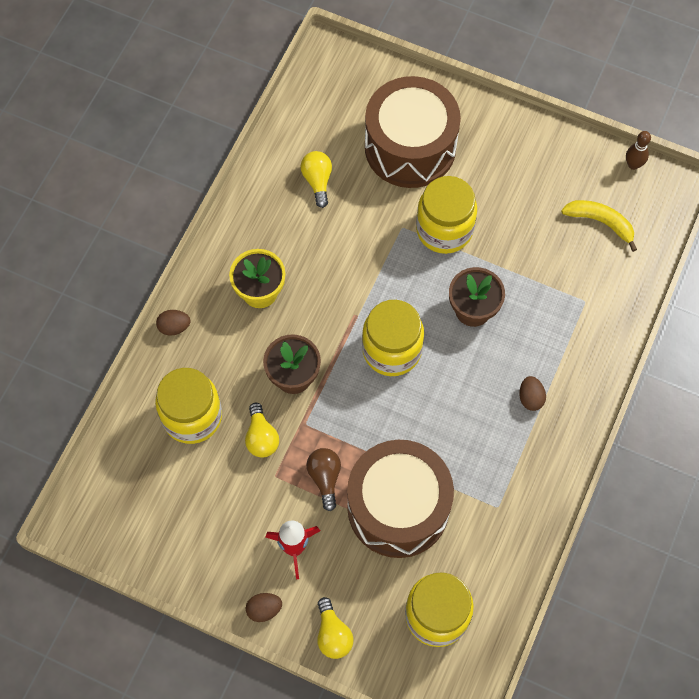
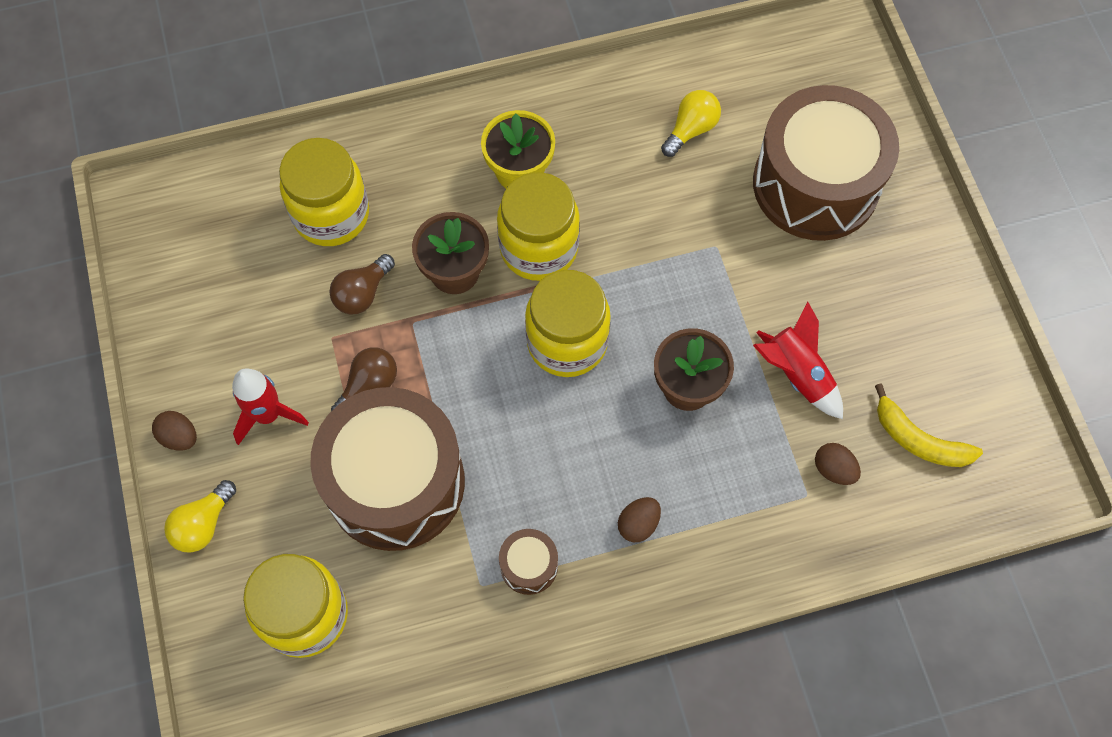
camera: 50 degrees right, 0 degrees up
brown egg [156,310,190,336] -> brown egg moved to [815,443,861,485]
yellow light bulb [245,403,279,458] -> brown light bulb [329,254,395,314]
yellow jar [416,176,477,254] -> yellow jar moved to [497,172,580,281]
yellow banana [561,200,637,252] -> yellow banana turned 135 degrees clockwise [875,383,983,467]
brown bowling pin [626,131,651,170] -> none
none -> brown drum [499,529,558,595]
none -> red rocket [753,301,843,419]

